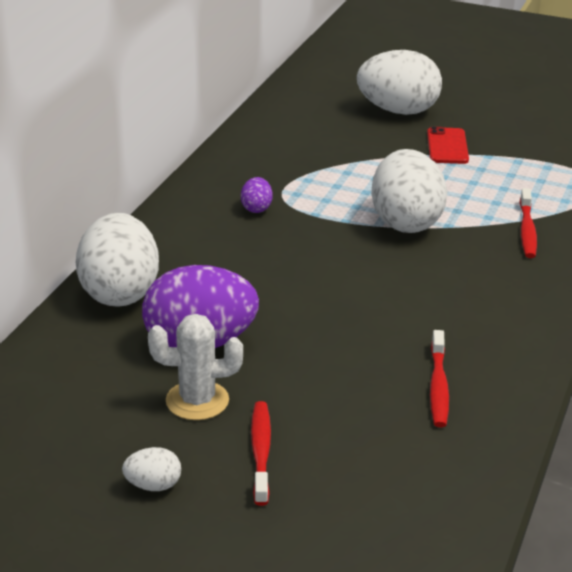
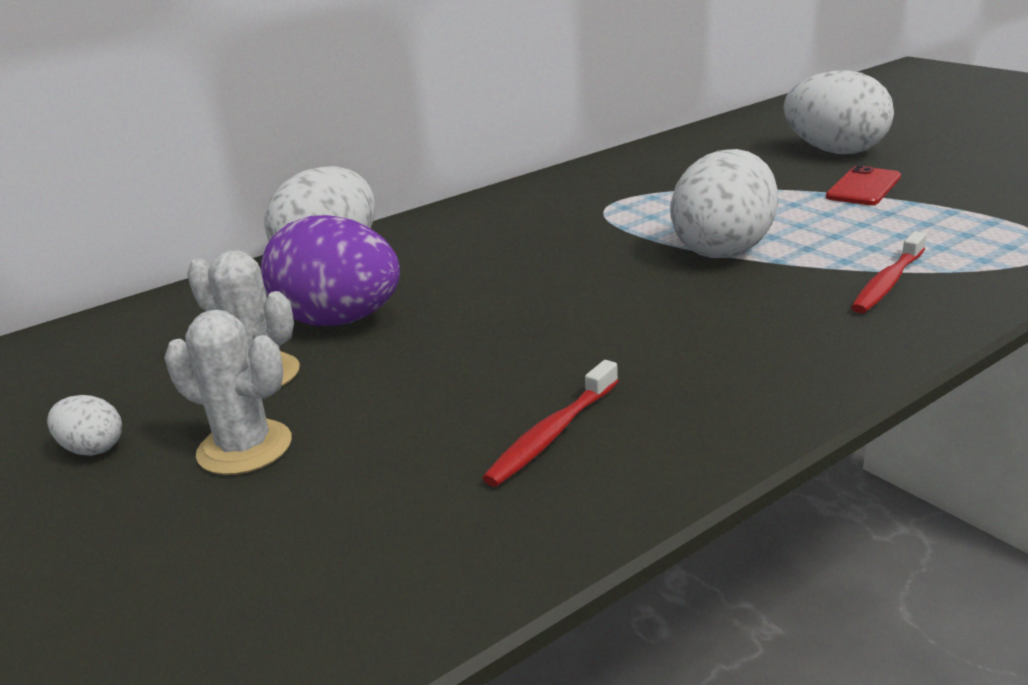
camera: 35 degrees right, 5 degrees down
purple egg [241,177,273,213] -> none
red toothbrush [251,401,271,506] -> white cactus [164,310,292,475]

